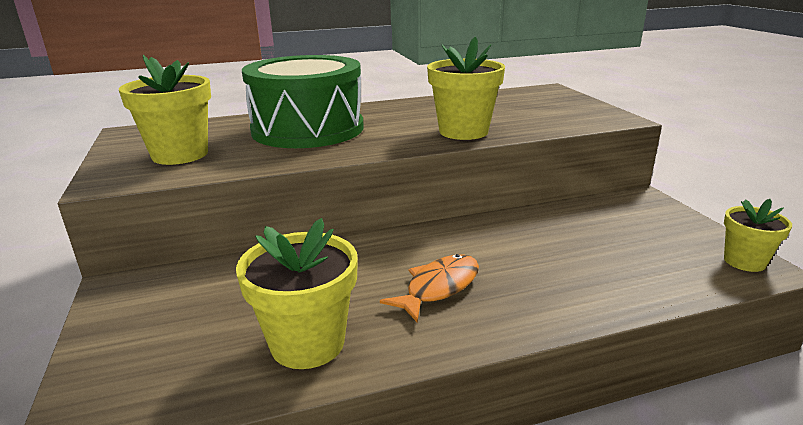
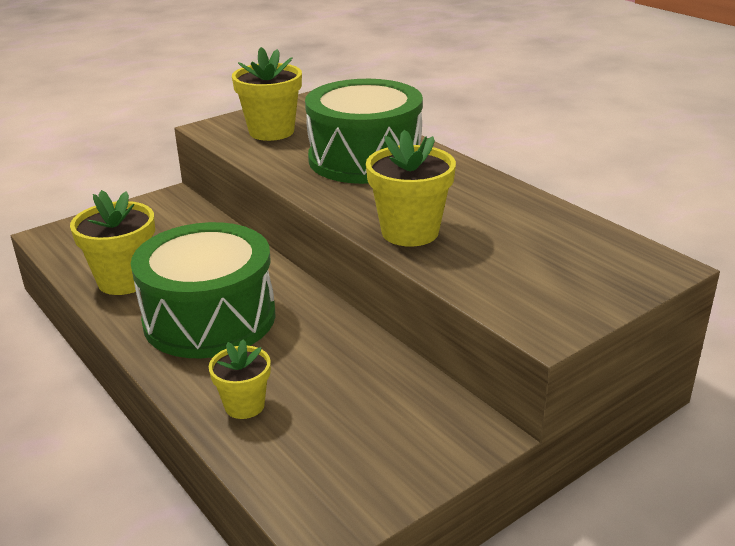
camera: 70 degrees right, 5 degrees up
orange fish [380,254,479,322] -> green drum [131,222,276,358]
yellow flower pot [724,199,792,272] -> yellow flower pot moved to [209,339,271,419]

